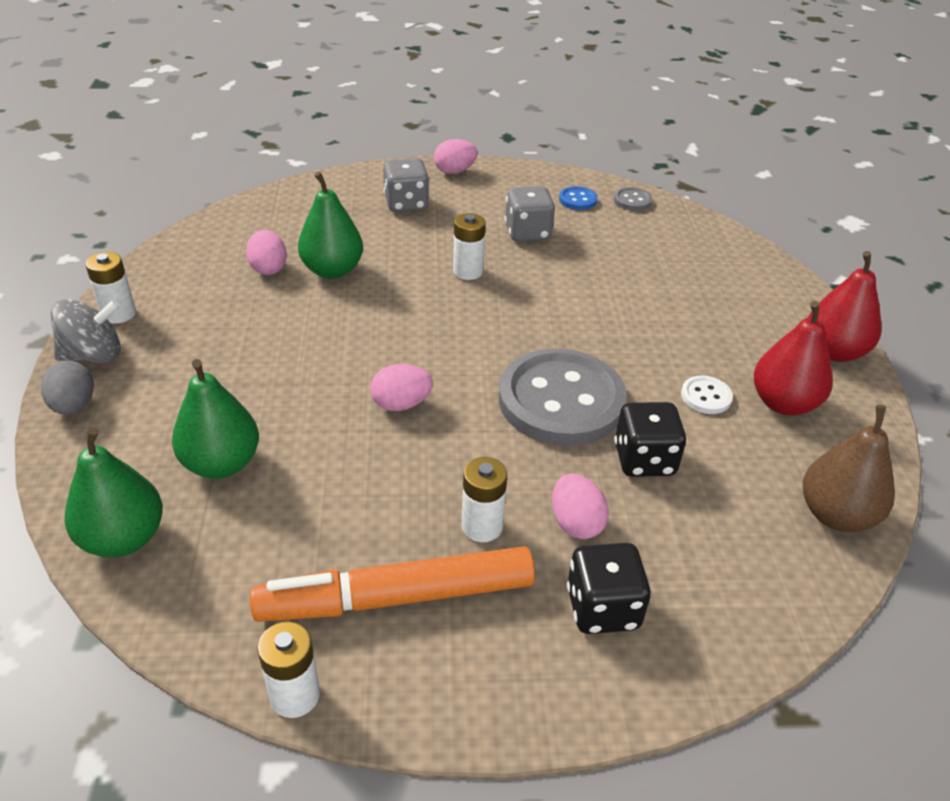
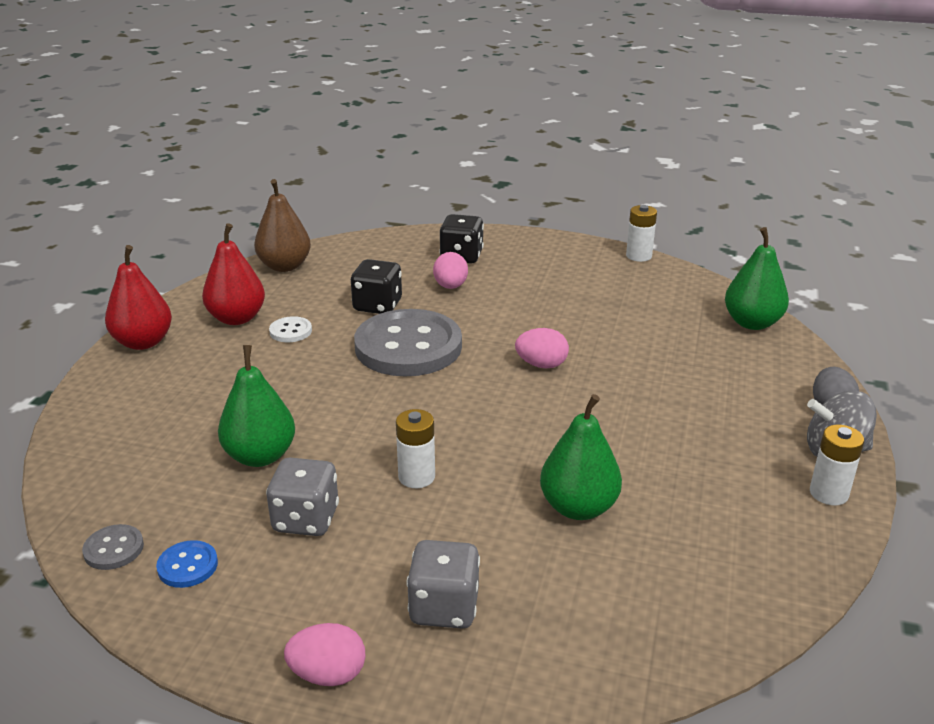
camera: 160 degrees left, 10 degrees down
green pear [172,359,259,479] -> green pear moved to [218,345,295,467]
pink egg [246,230,287,275] -> none
orange marker [250,546,535,622] -> none
white battery [462,457,508,542] -> none

